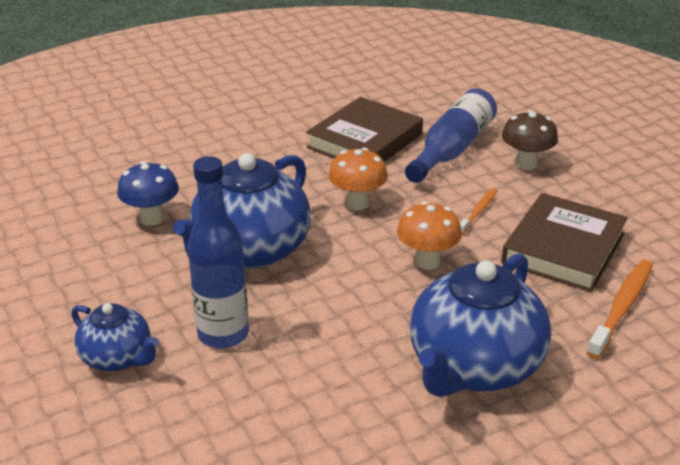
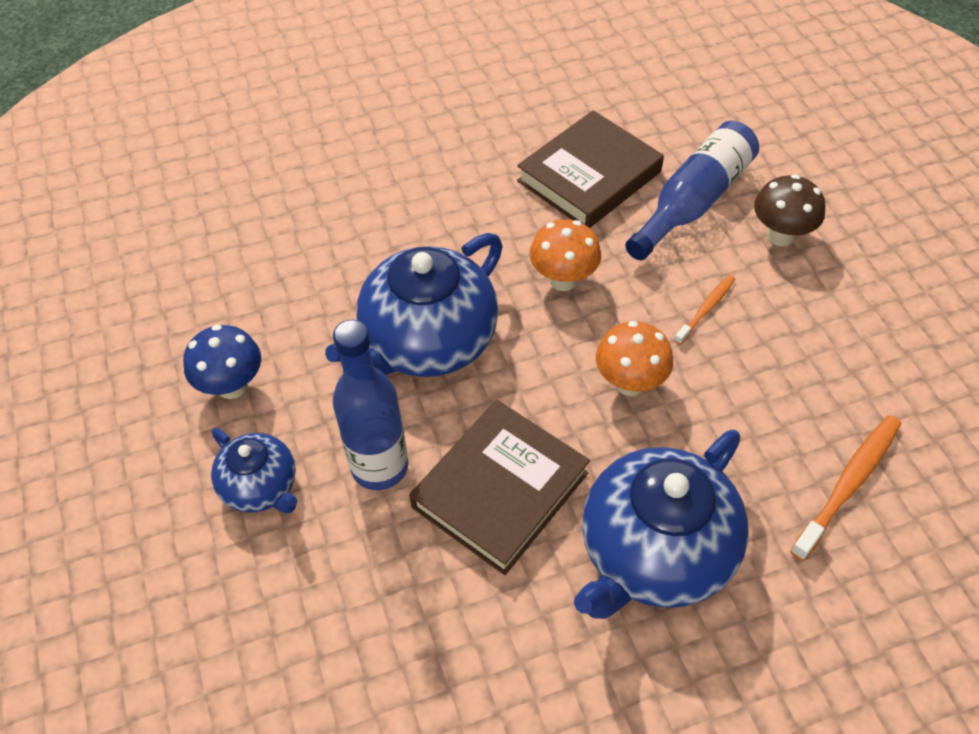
camera: 10 degrees right, 20 degrees up
blue mushroom [117,161,179,226] -> blue mushroom moved to [183,325,261,399]
brown book [501,193,628,292] -> brown book moved to [409,400,590,575]

